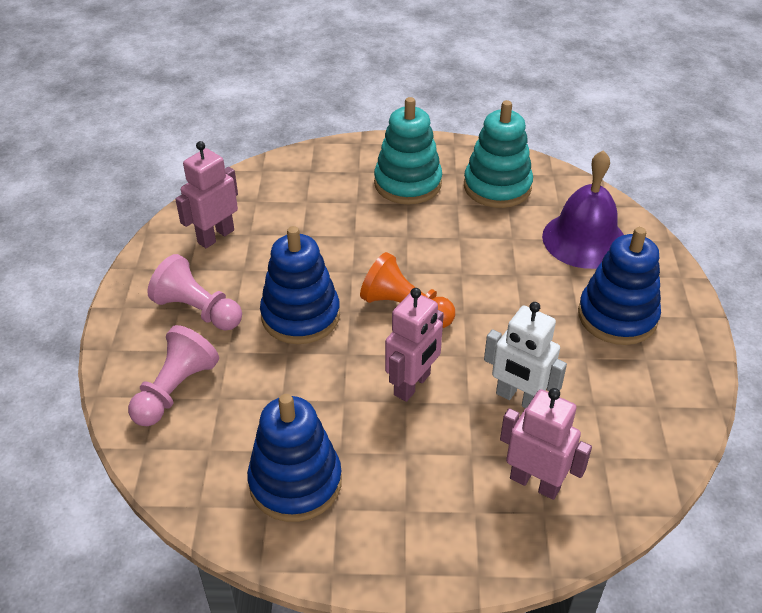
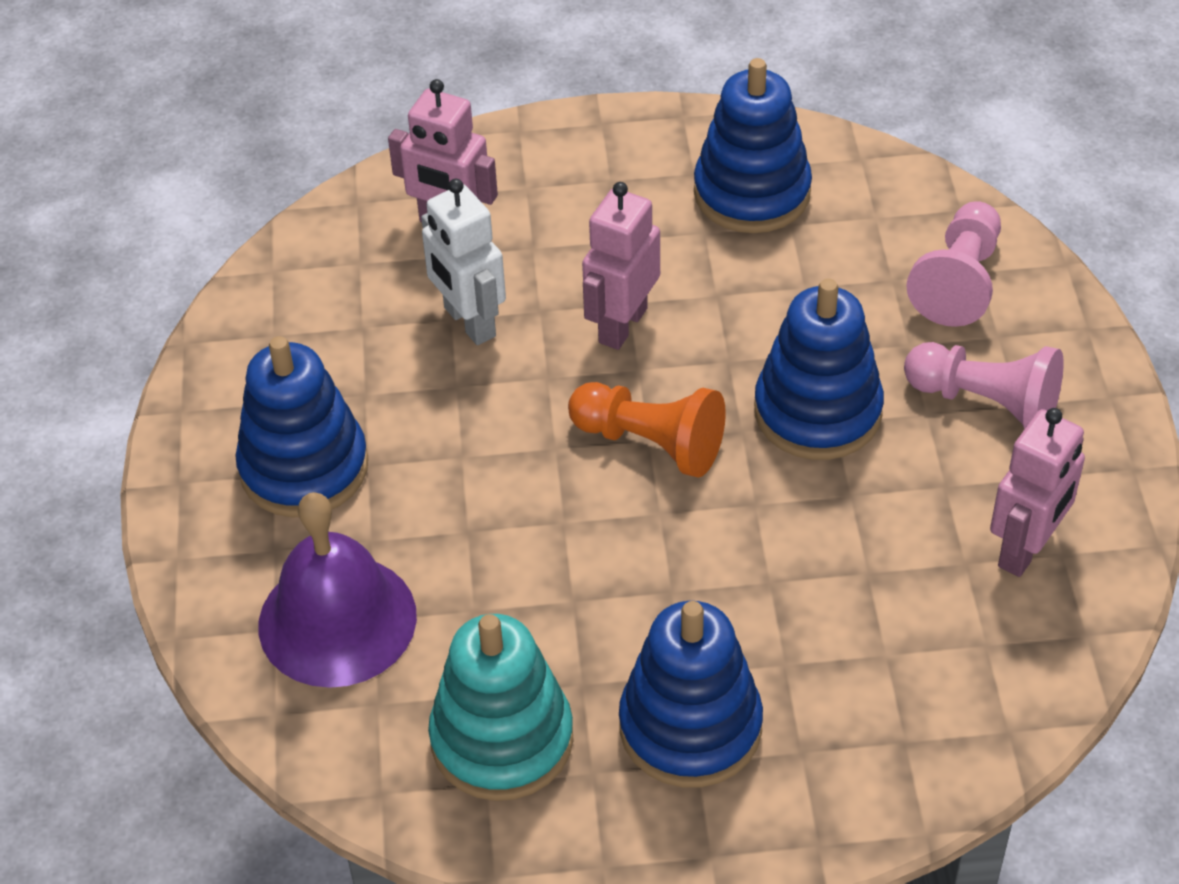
camera: 175 degrees right, 5 degrees up
turquoise stacking toy [374,97,442,205] -> blue stacking toy [619,601,763,788]
white robot [484,302,567,408] -> white robot turned 150 degrees counterclockwise [421,179,506,345]

